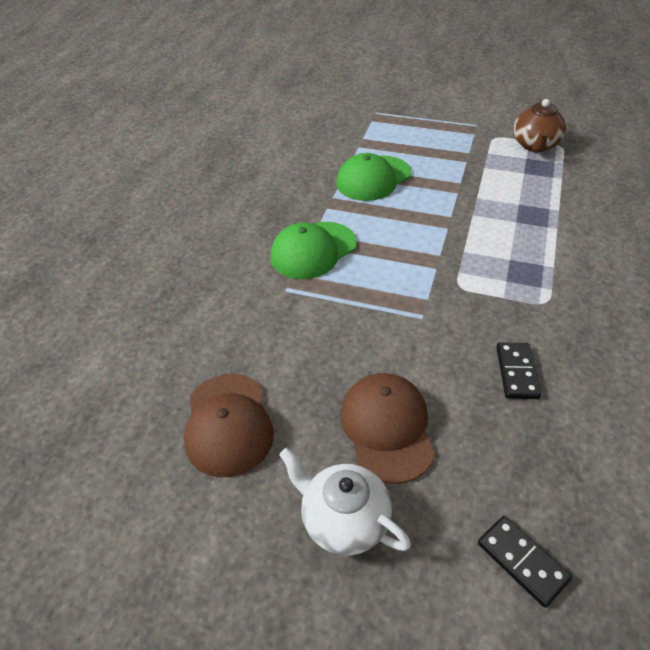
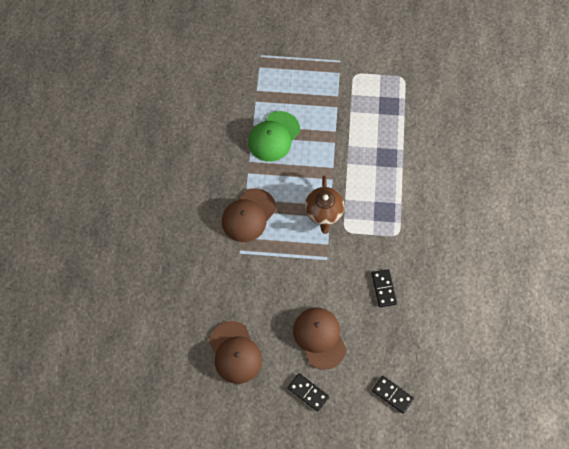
camera: 15 degrees left, 20 degrees up
green cap [271,222,357,279] -> brown cap [222,188,276,242]
white teapot [279,448,411,556] -> black domino [288,373,329,412]
brown teapot [513,99,566,152] -> brown teapot moved to [305,176,345,234]

